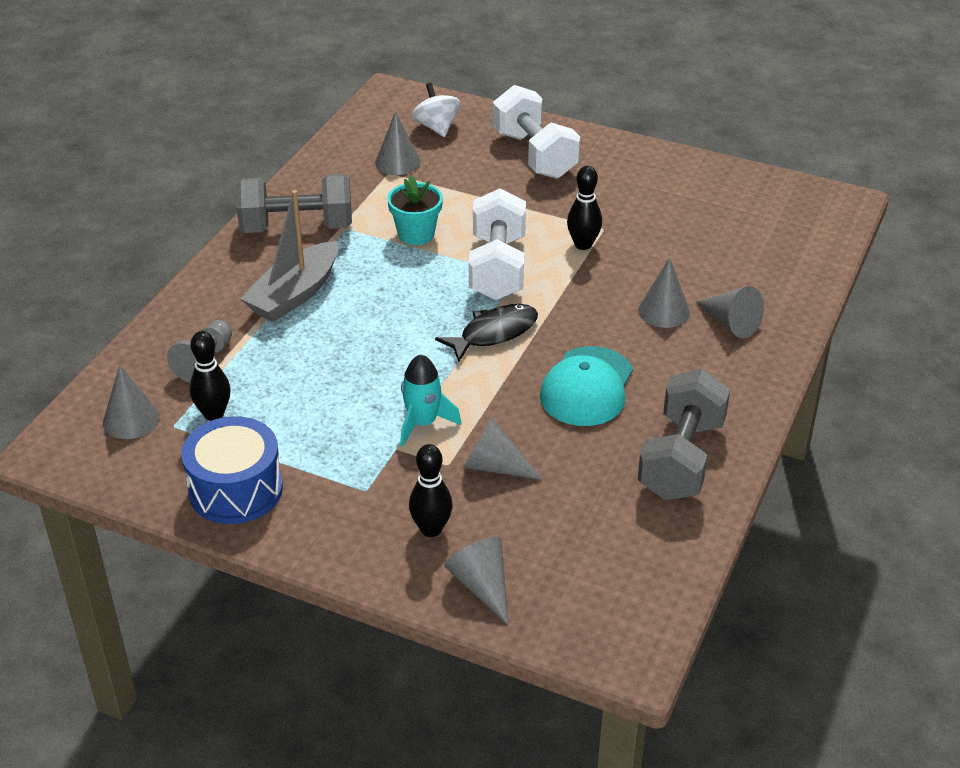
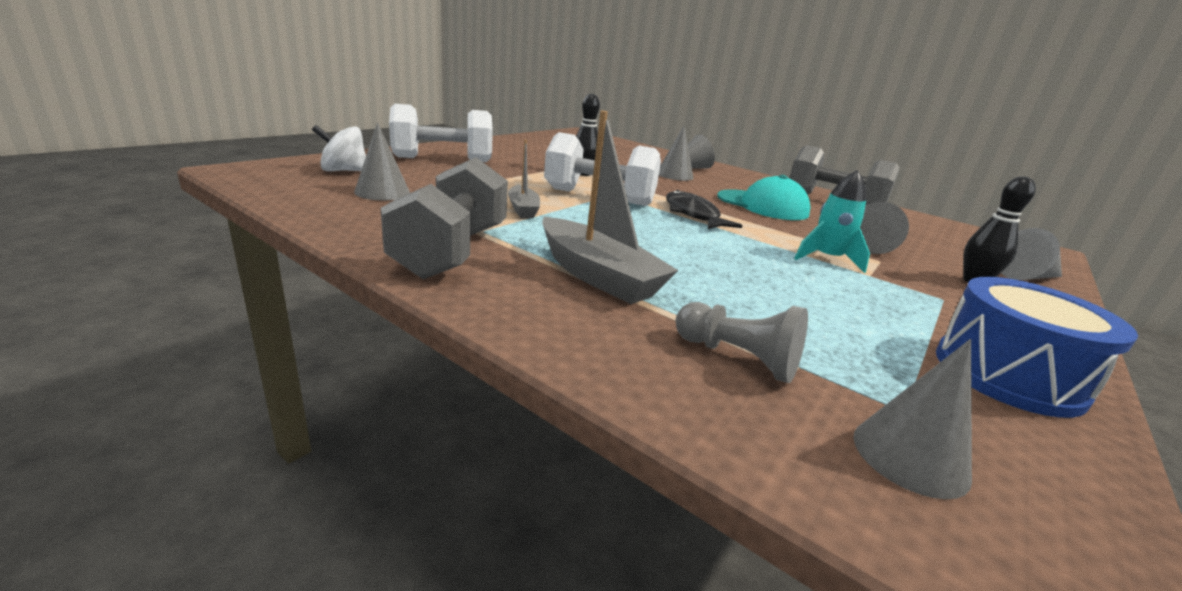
camera: 80 degrees left, 15 degrees down
black bowling pin [190,331,231,421] -> none
turquoise flower pot [387,175,443,245] -> grey boat [508,140,540,218]

